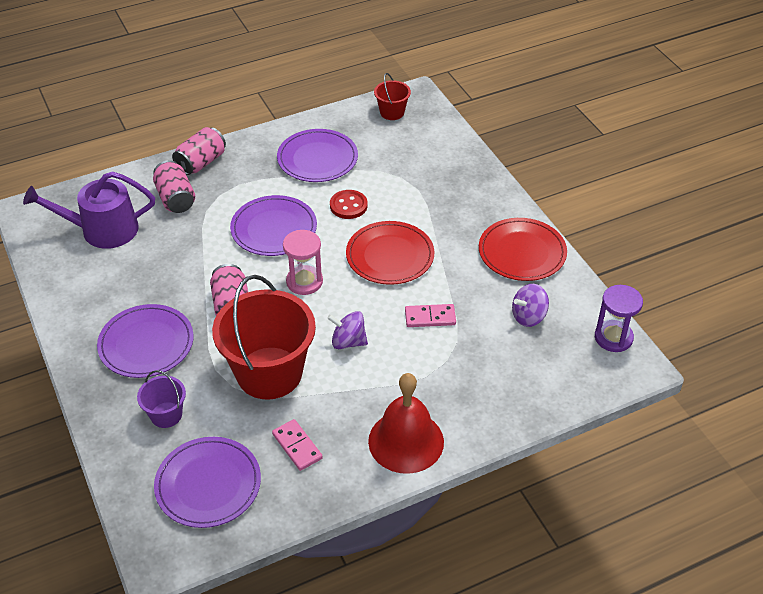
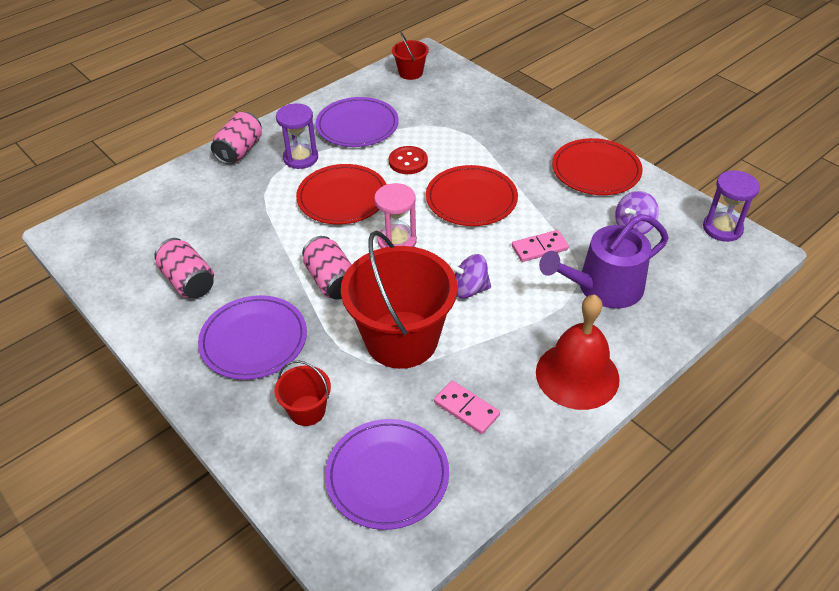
camera: 15 degrees left, 0 degrees up
purple watering can [23,172,155,249] -> purple watering can moved to [539,214,669,309]
purple bucket [137,370,186,428] -> red bucket [274,361,331,426]
pink can [153,160,195,213] -> pink can moved to [154,238,214,298]
purple plate [230,195,317,256] -> red plate [296,164,387,224]
none -> purple hourglass [276,104,318,169]

